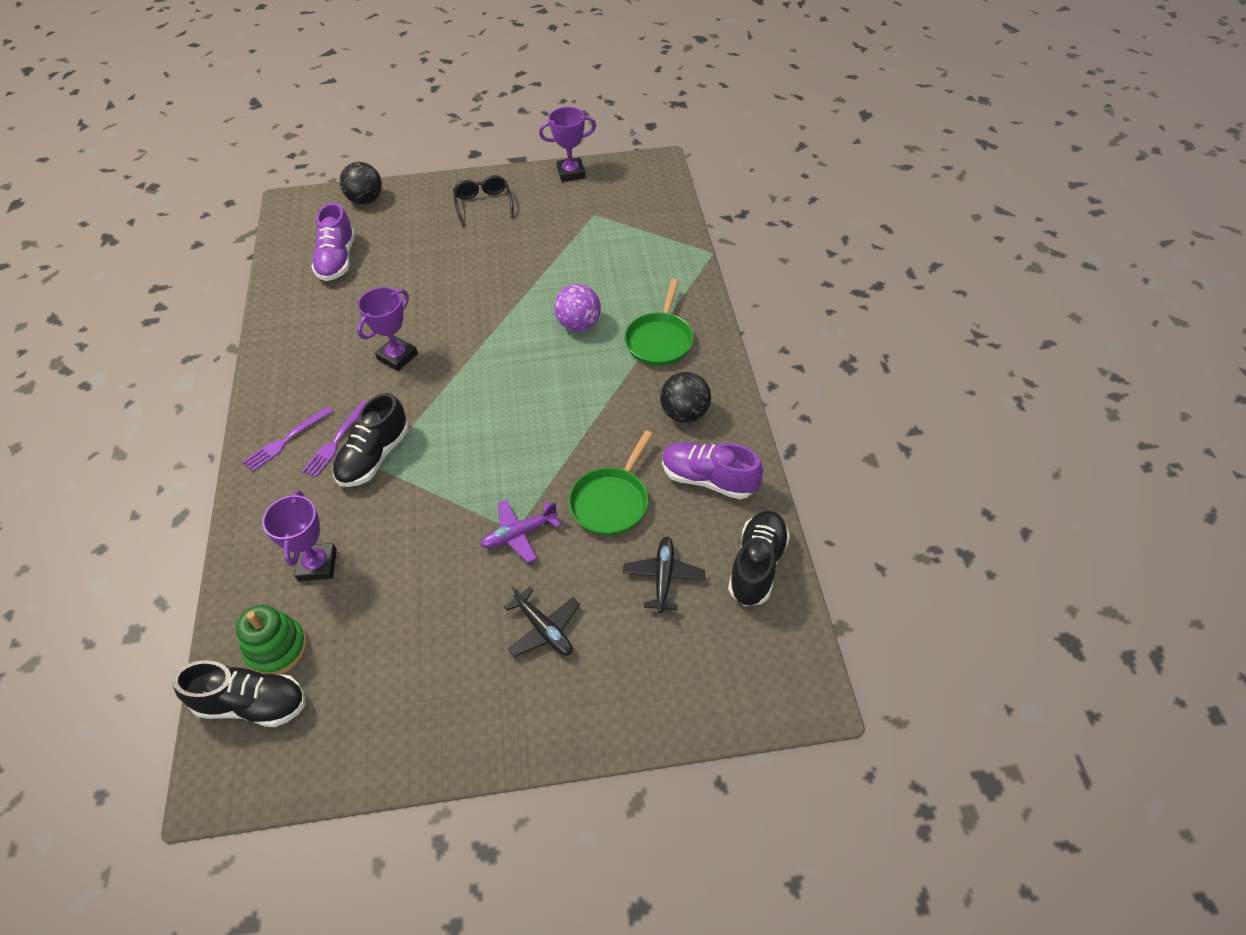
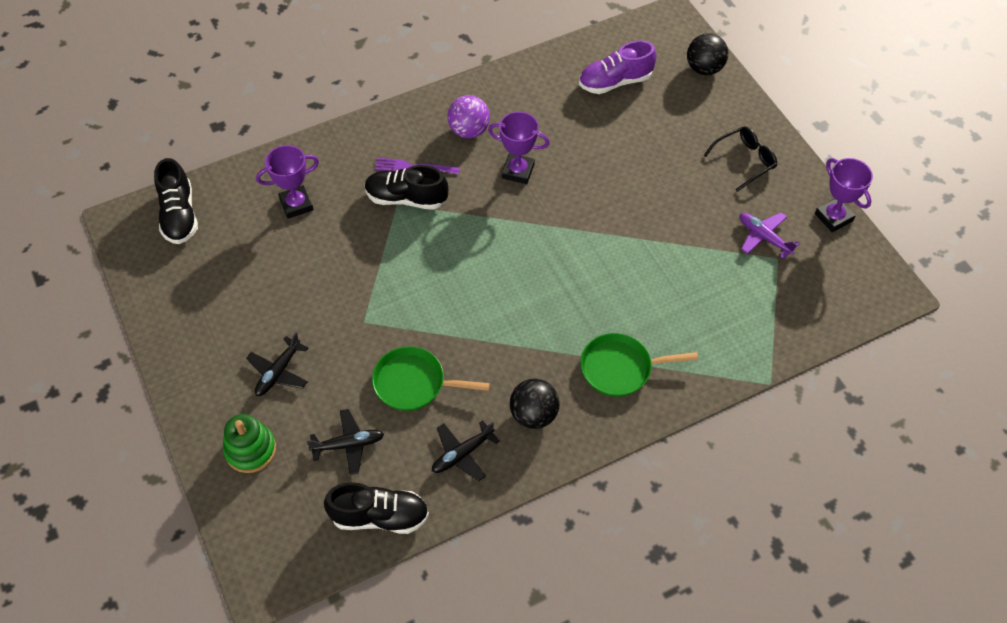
camera: 70 degrees right, 5 degrees up
green stacking toy [236,605,307,675] -> green stacking toy moved to [223,414,276,473]
purple fork [242,406,333,472] -> none
purple plane [481,500,561,563] -> purple plane moved to [740,212,799,259]
purple ball [554,284,601,331] -> purple ball moved to [447,95,490,138]
purple shoe [662,442,763,499] -> black plane [432,420,500,481]

